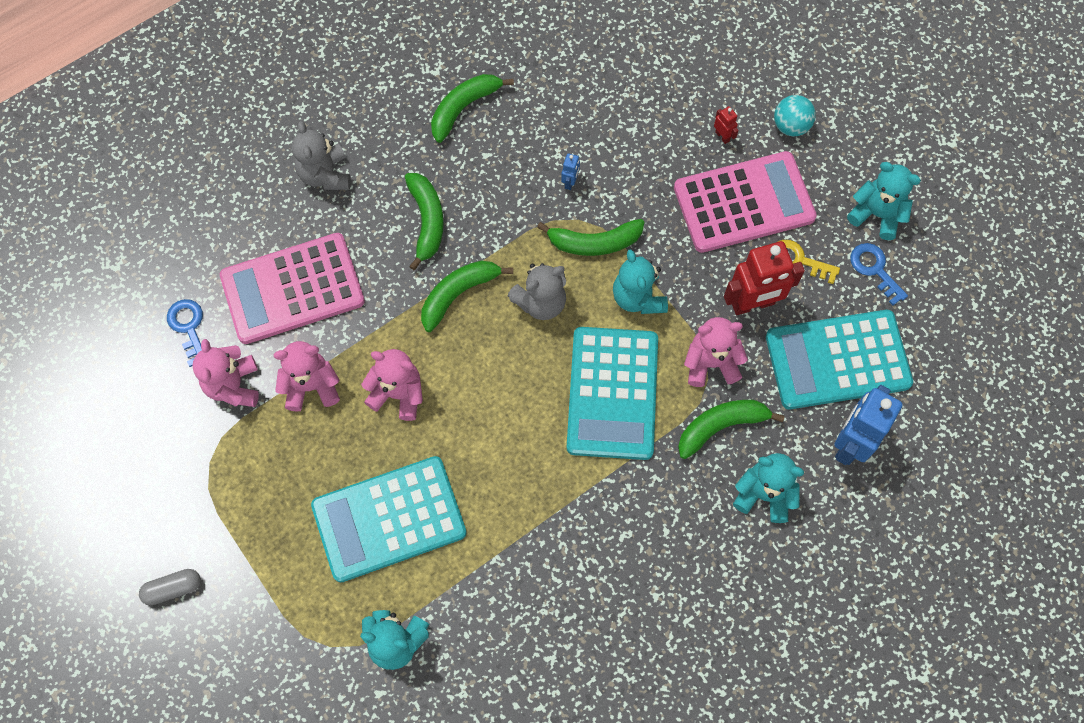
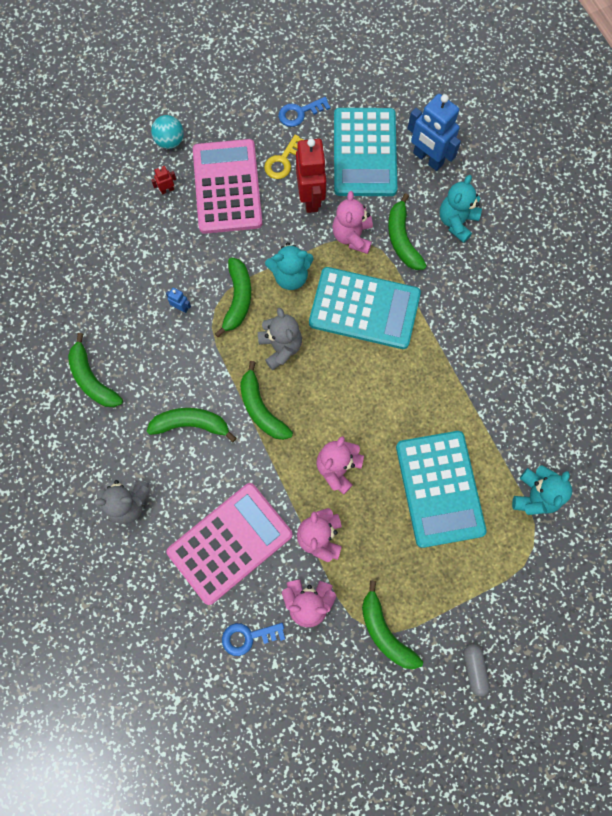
camera: 80 degrees left, 5 degrees up
pink calculator [220,233,365,344] -> pink calculator turned 120 degrees counterclockwise [166,483,293,605]
turquoise teddy bear [847,162,921,240] -> none
none -> green banana [362,580,423,669]

